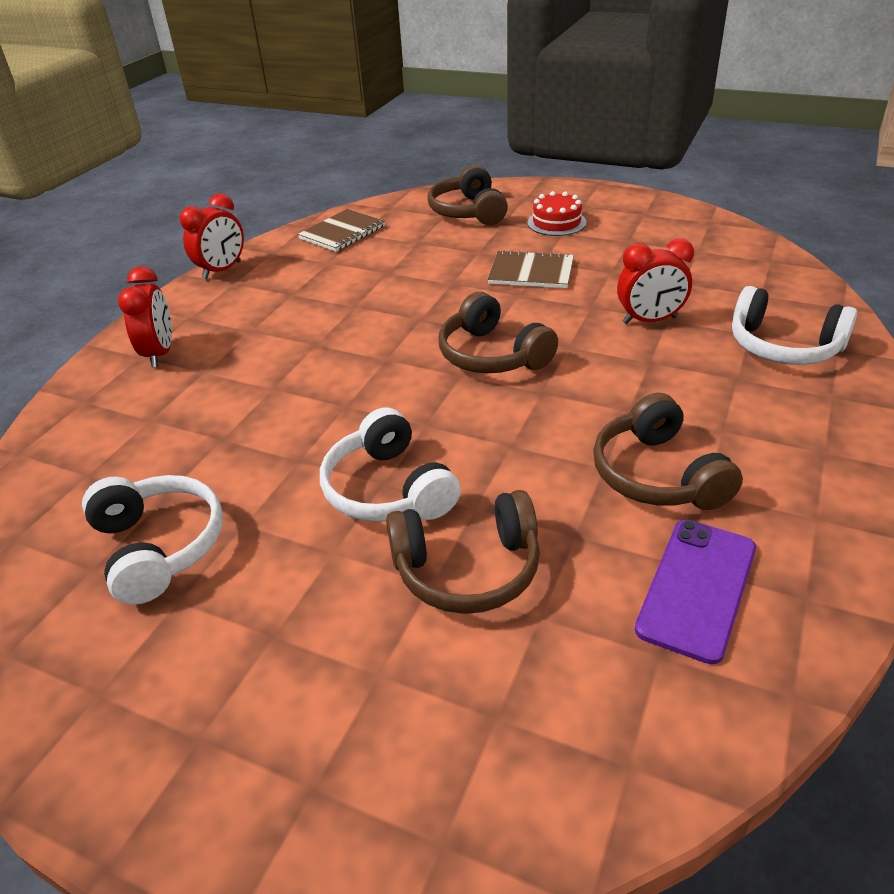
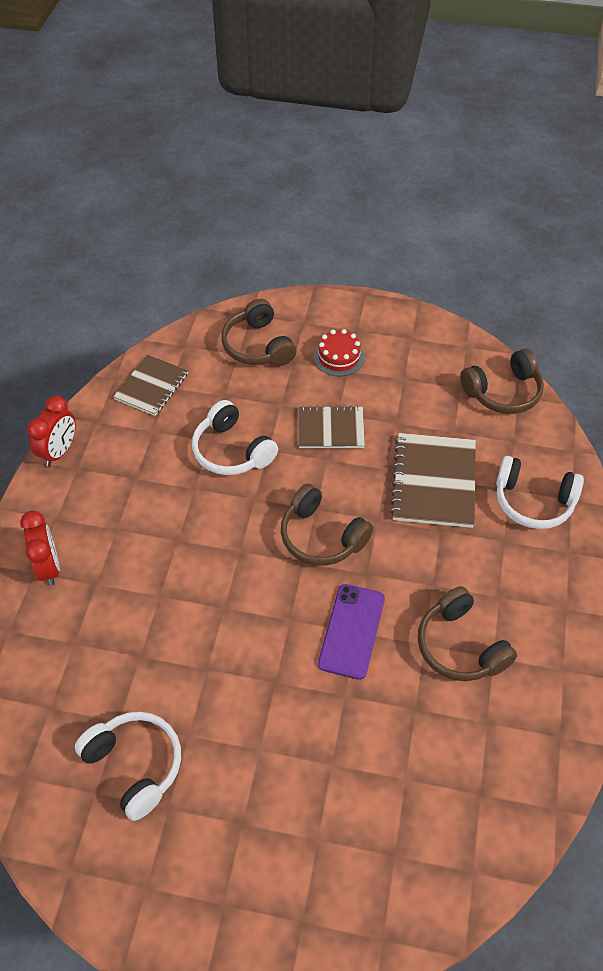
camera: 15 degrees left, 15 degrees up
white headphones [320,408,461,522] -> white headphones moved to [192,400,278,475]
brown headphones [386,490,540,614] -> brown headphones moved to [460,348,544,414]
red clock [617,238,694,324] -> brown notebook [390,433,476,528]
purple phone [635,520,756,664] -> purple phone moved to [318,584,385,680]

